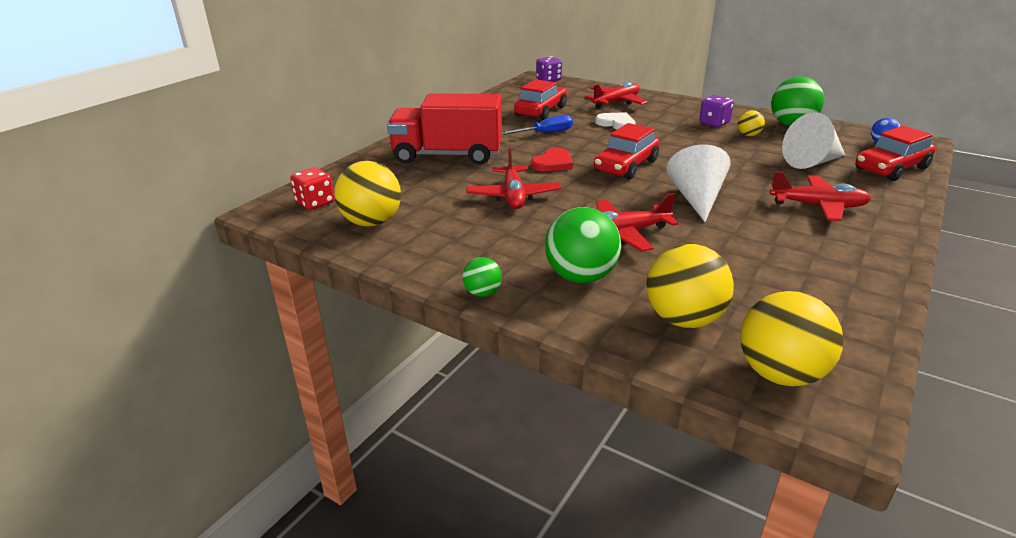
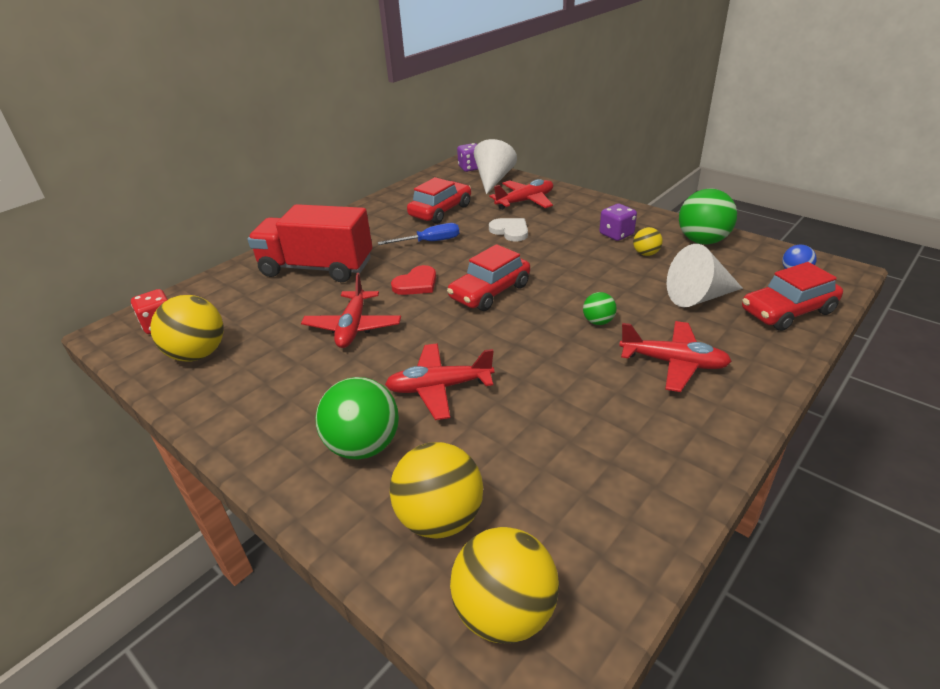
camera: 10 degrees right, 5 degrees up
green ball [462,257,502,297] -> green ball moved to [583,292,617,325]
white cone [666,145,730,222] -> white cone moved to [474,139,517,194]

